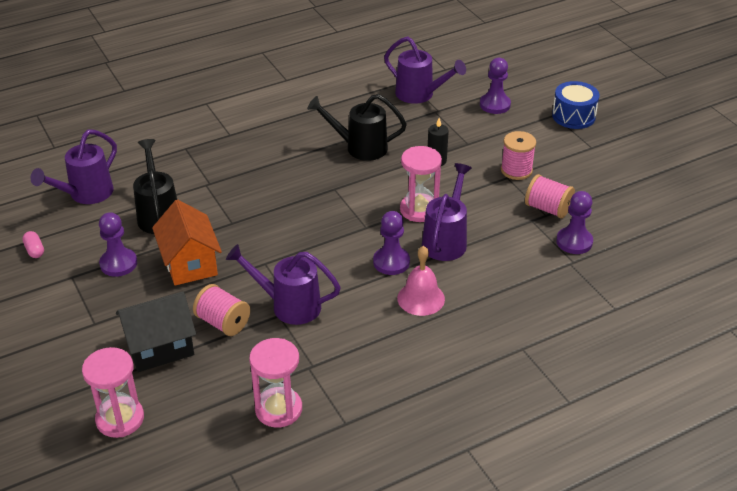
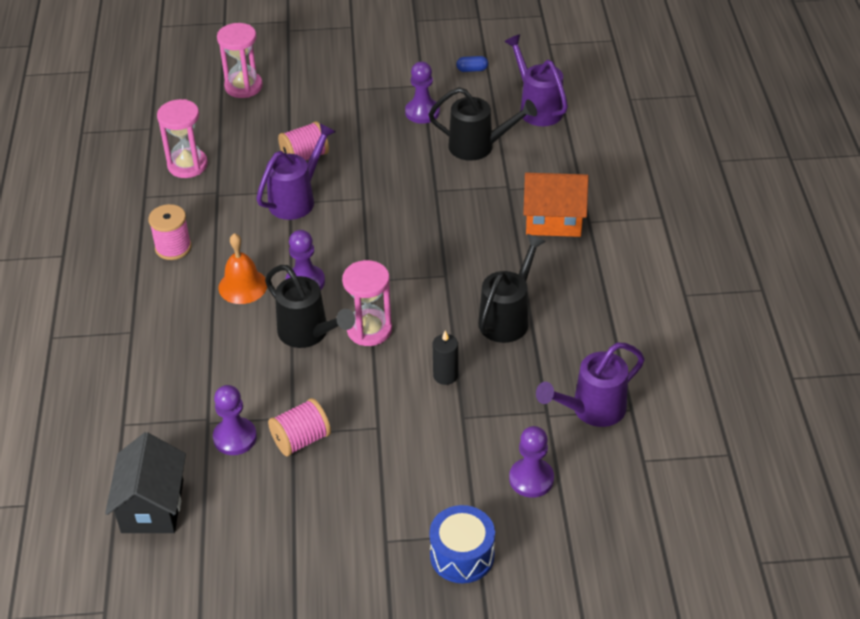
camera: 115 degrees right, 5 degrees up
pink capsule [22,231,44,258] -> blue capsule [456,56,488,72]
black house [116,291,196,372] -> black house moved to [105,432,186,533]
orange house [152,200,222,286] -> orange house moved to [523,173,589,237]
pink bell [397,246,445,316] -> orange bell [218,233,267,304]
purple watering can [422,163,472,261] -> black watering can [265,265,355,348]
pink spool [501,131,536,180] -> pink spool moved to [148,204,192,260]

